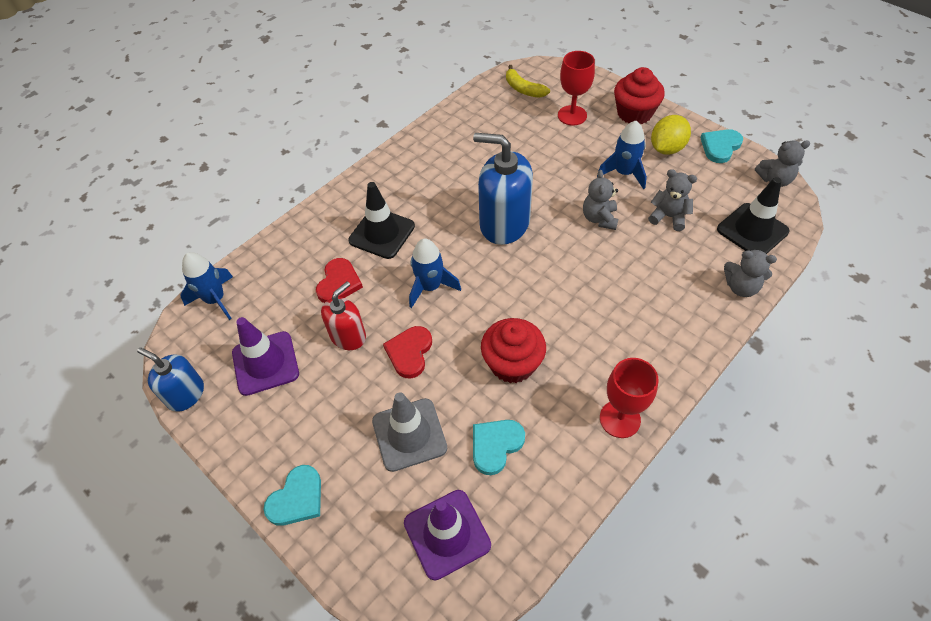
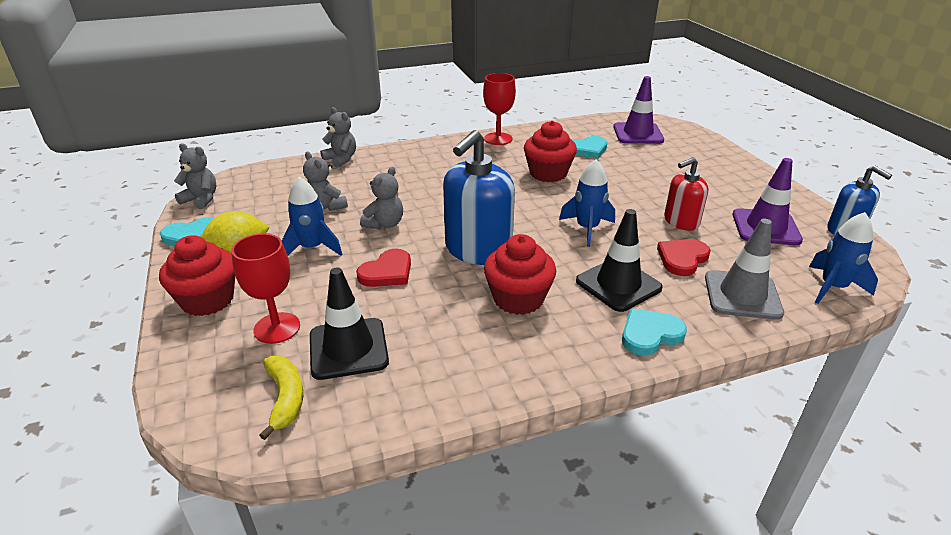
camera: 155 degrees left, 20 degrees down
turquoise heart [263,465,321,526] -> turquoise heart moved to [622,308,687,356]
grey traffic cone [372,392,447,472] -> grey traffic cone moved to [705,219,784,320]
red heart [383,326,432,378] -> red heart moved to [356,249,411,287]
blue soap dispenser [473,133,533,245] -> blue soap dispenser turned 75 degrees clockwise [443,130,515,265]
black traffic cone [717,177,790,254] -> black traffic cone moved to [310,267,389,380]
none -> red cupcake [484,234,556,315]

